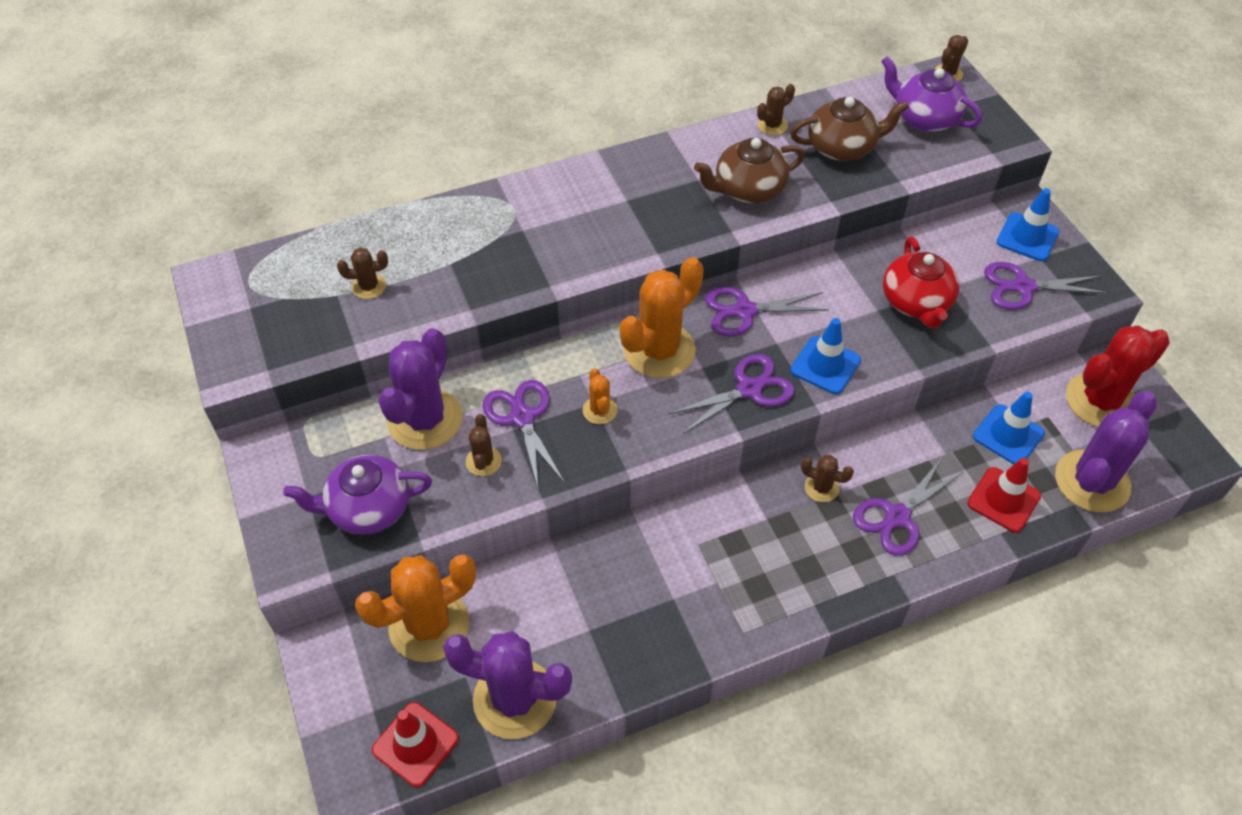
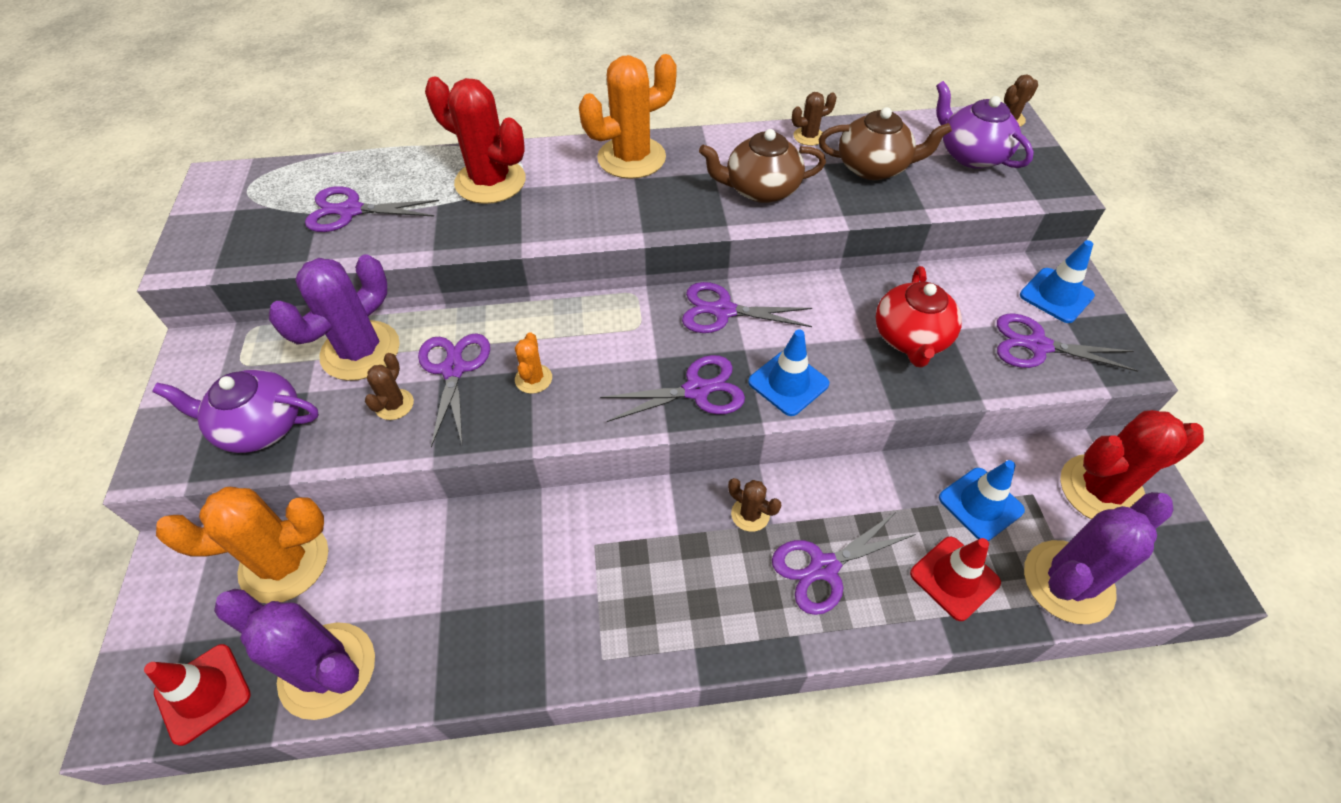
camera: 15 degrees right, 0 degrees up
brown cactus [337,248,388,299] -> purple scissors [305,186,439,232]
orange cactus [620,257,704,378] -> orange cactus moved to [579,54,677,179]
none -> red cactus [425,77,526,204]

